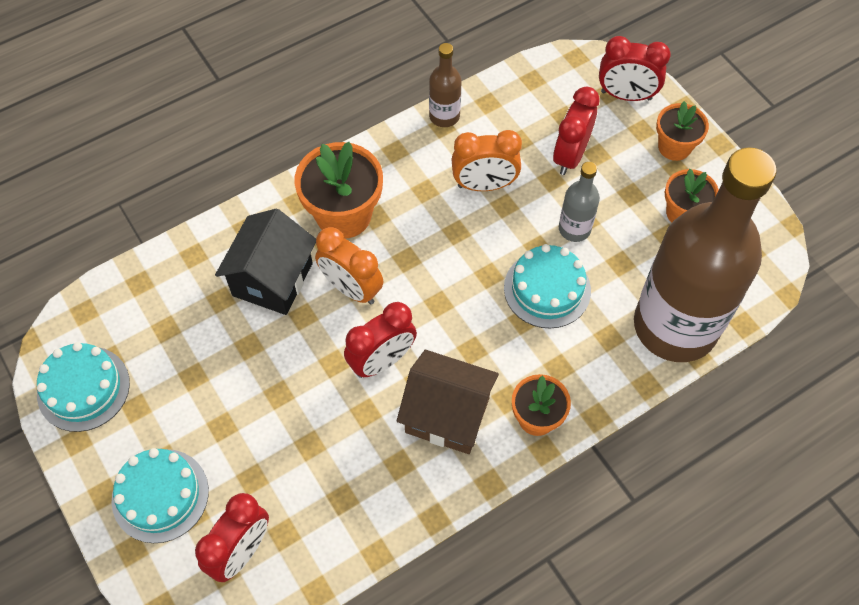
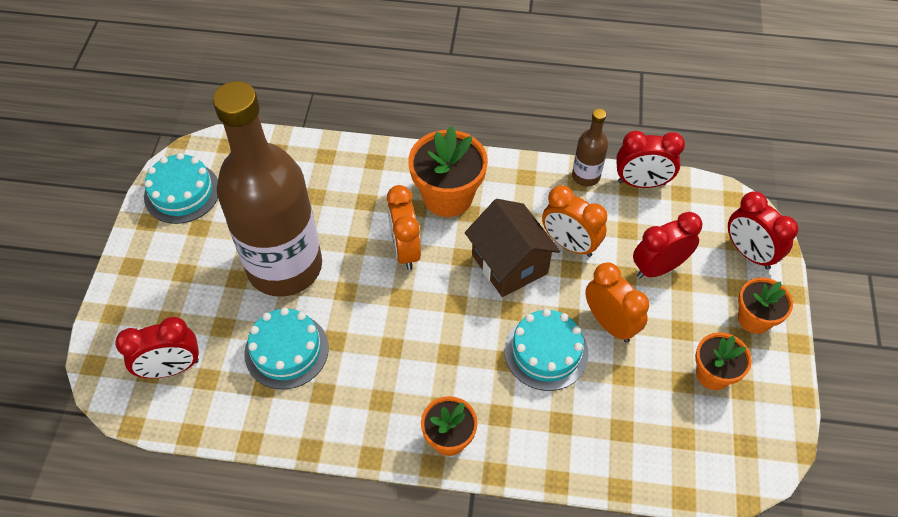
camera: 40 degrees right, 5 degrees down
turquoise cake [112,448,209,543] -> turquoise cake moved to [244,307,329,389]
black house [215,209,316,315] -> none
red clock [344,302,417,378] -> red clock moved to [616,131,685,188]
brown house [397,350,499,454] -> brown house moved to [465,199,560,297]
grey bottle [559,162,600,242] -> orange clock [585,262,649,343]
brown bottle [634,148,777,362] -> brown bottle moved to [213,81,322,297]

